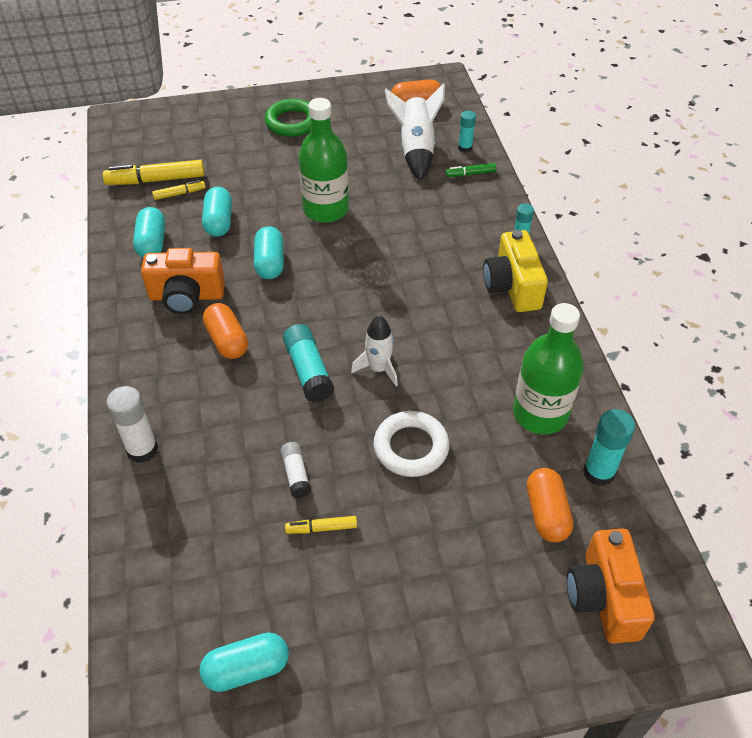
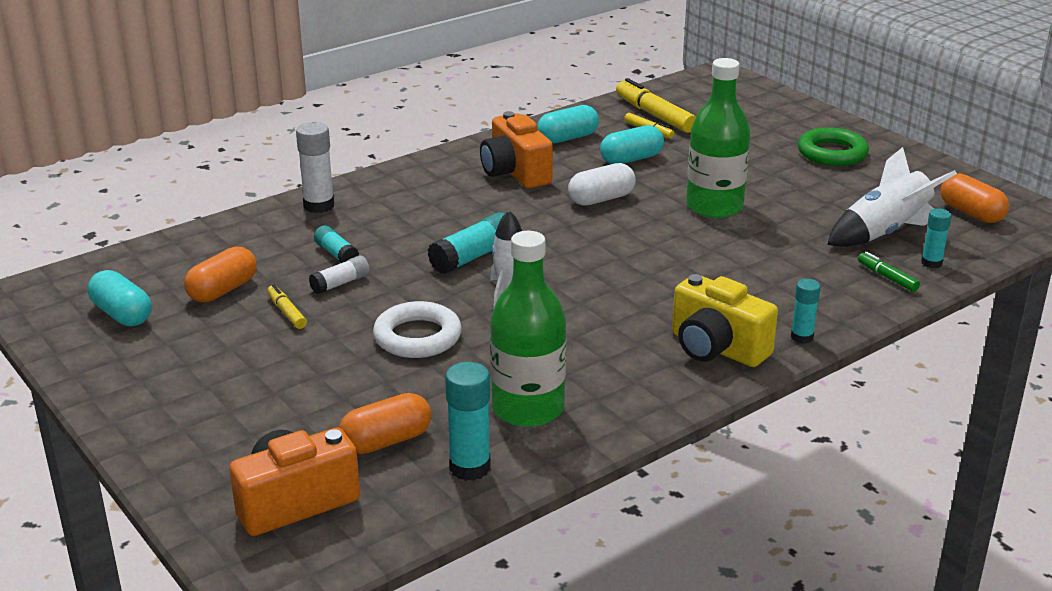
camera: 65 degrees right, 20 degrees down
orange capsule [203,303,248,359] -> orange capsule moved to [184,246,257,302]
turquoise capsule [254,226,284,279] -> white capsule [568,163,636,206]
yellow camera [483,230,548,312] -> yellow camera turned 105 degrees counterclockwise [672,274,778,367]
none -> turquoise glue stick [314,226,359,263]

